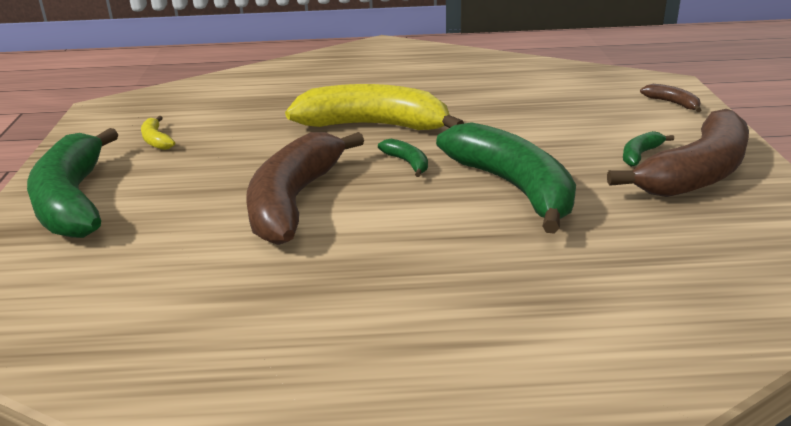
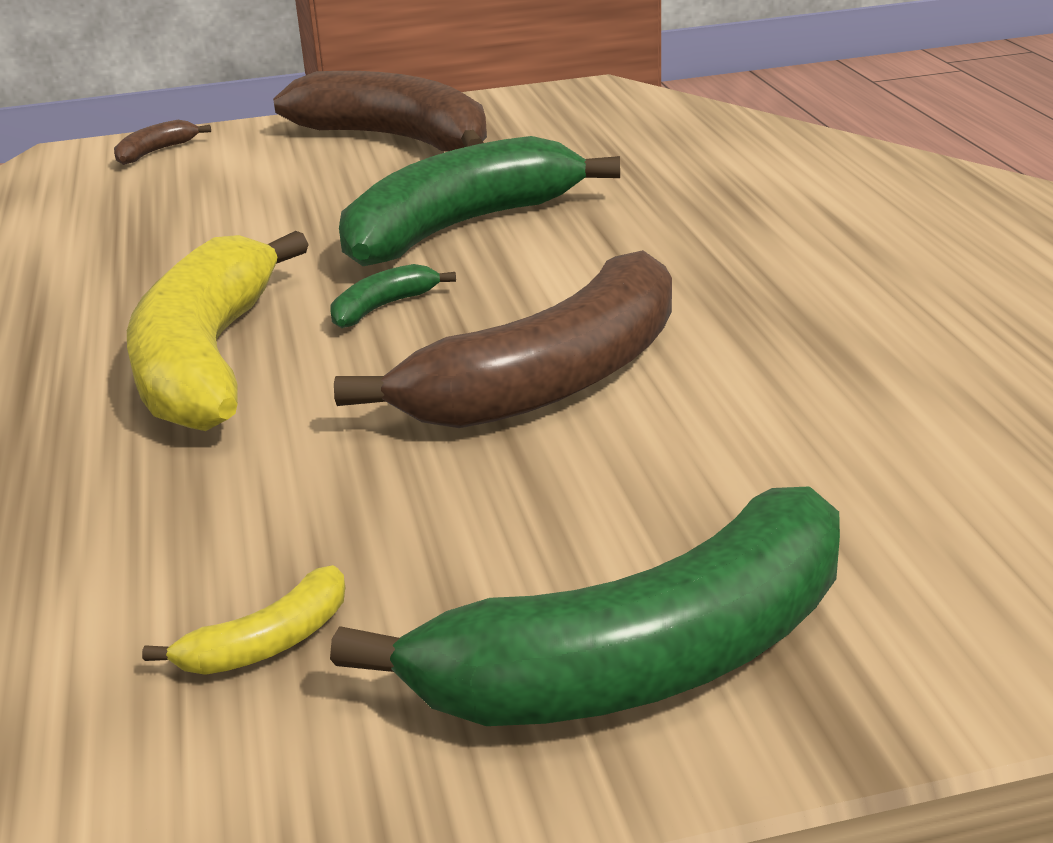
camera: 100 degrees left, 0 degrees up
brown banana [246,132,364,245] -> brown banana turned 45 degrees counterclockwise [334,250,672,428]
green banana [623,131,674,167] -> none

